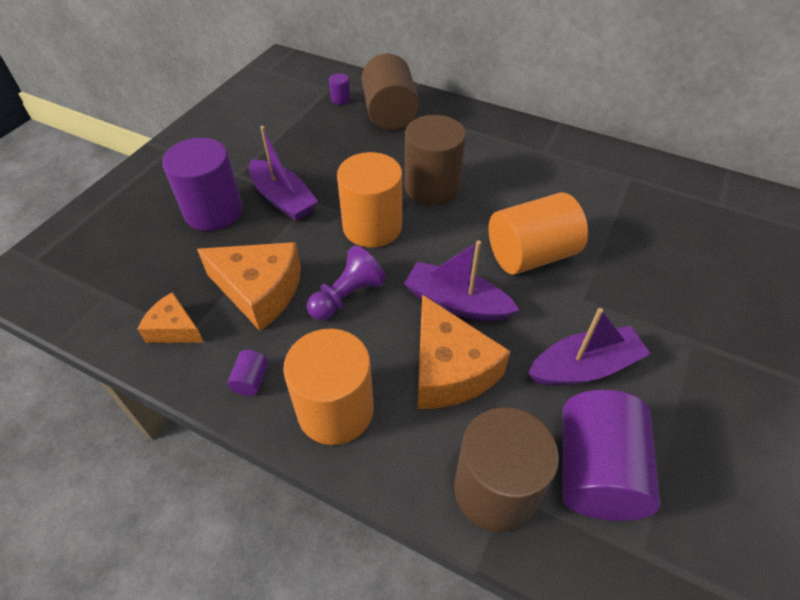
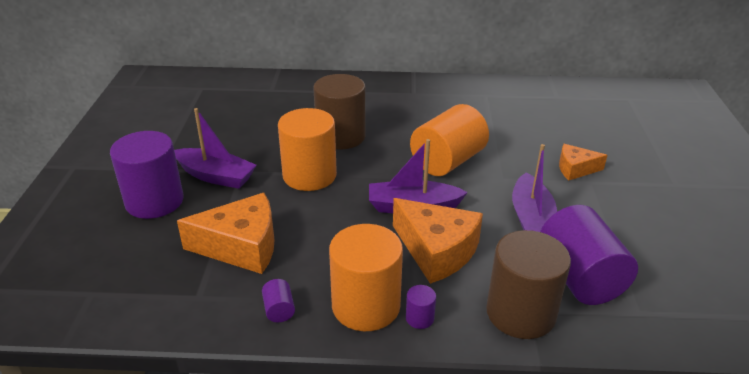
camera: 25 degrees left, 15 degrees down
orange cheese [137,292,203,343] -> orange cheese moved to [559,144,608,180]
purple pawn [307,245,386,321] -> none
purple cylinder [329,73,351,105] -> purple cylinder moved to [406,285,436,329]
brown cylinder [362,53,419,131] -> none
purple boat [528,308,651,386] -> purple boat turned 135 degrees clockwise [512,144,557,232]

